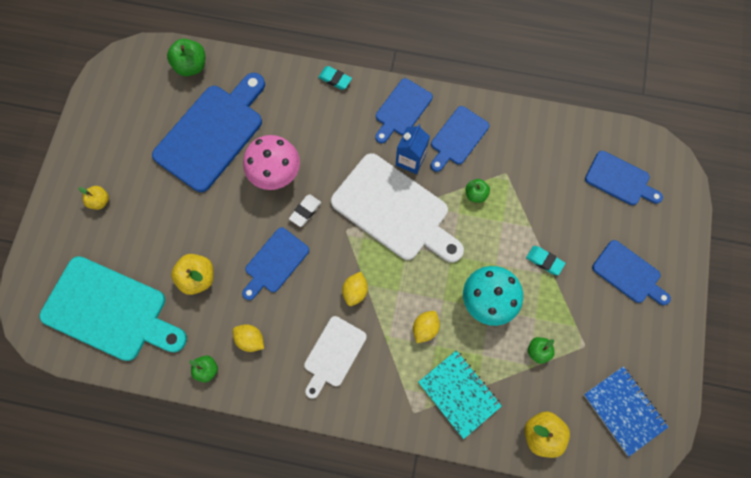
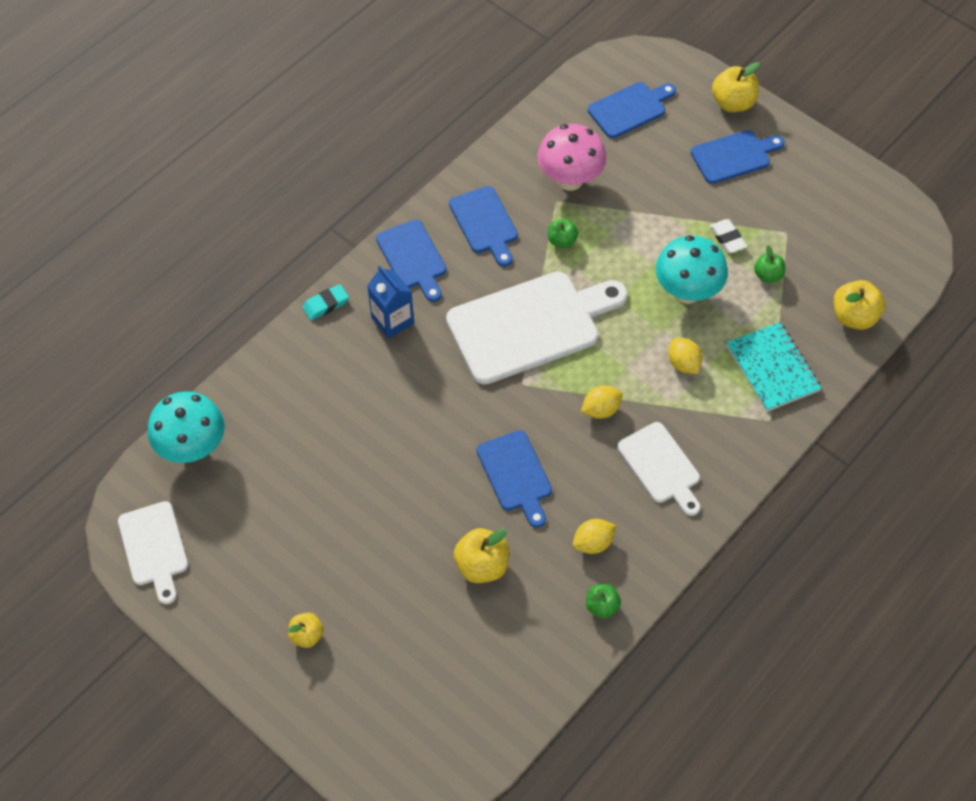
camera: 60 degrees left, 15 degrees down
turquoise cutting board [40,256,187,361] -> none
blue cutting board [152,73,265,192] -> none
green apple [167,38,205,76] -> turquoise mushroom [148,391,225,463]
pink mushroom [243,135,300,190] -> pink mushroom moved to [537,124,606,191]
white eraser [289,194,321,227] -> white eraser moved to [710,219,747,253]
yellow lemon [342,272,368,306] -> yellow lemon turned 75 degrees counterclockwise [581,386,623,419]
blue carton [396,124,430,174] -> blue carton moved to [367,266,414,339]
turquoise notebook [418,350,502,439] -> turquoise notebook turned 75 degrees clockwise [727,322,822,412]
turquoise eraser [526,246,565,275] -> none
blue notebook [583,366,668,457] -> none
none -> white cutting board [118,501,188,604]
none -> yellow apple [712,62,760,112]

